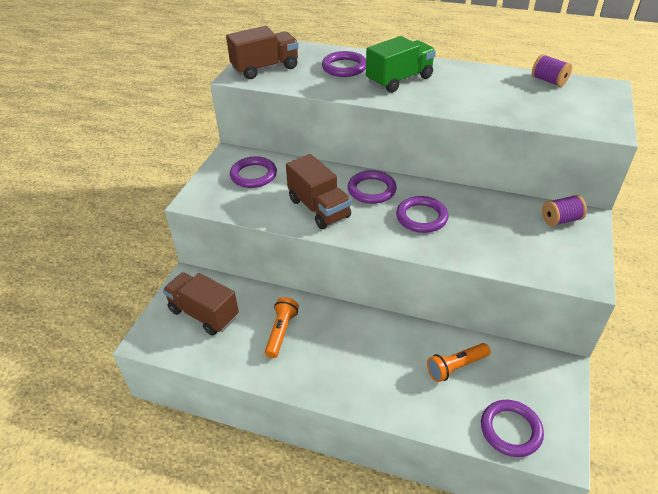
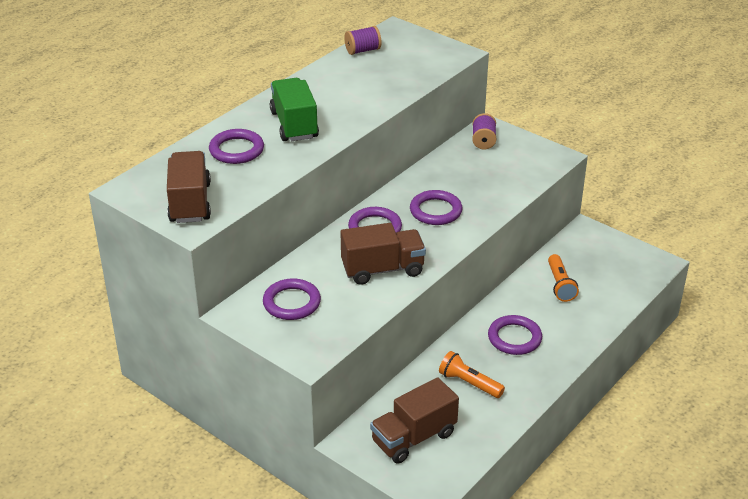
camera: 70 degrees left, 5 degrees down
purple ring [481,400,544,457] -> purple ring moved to [488,315,542,355]

